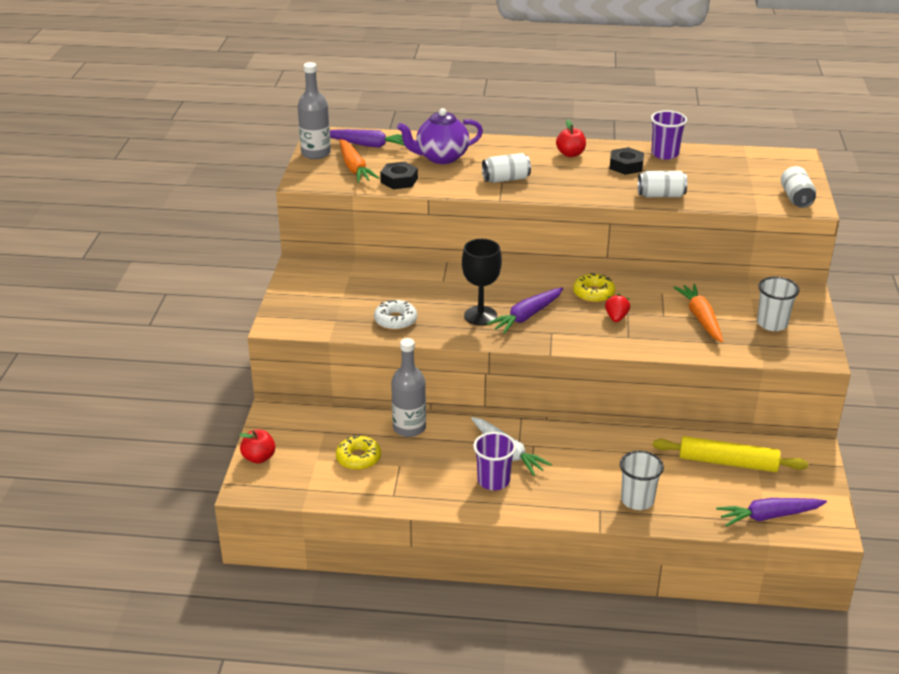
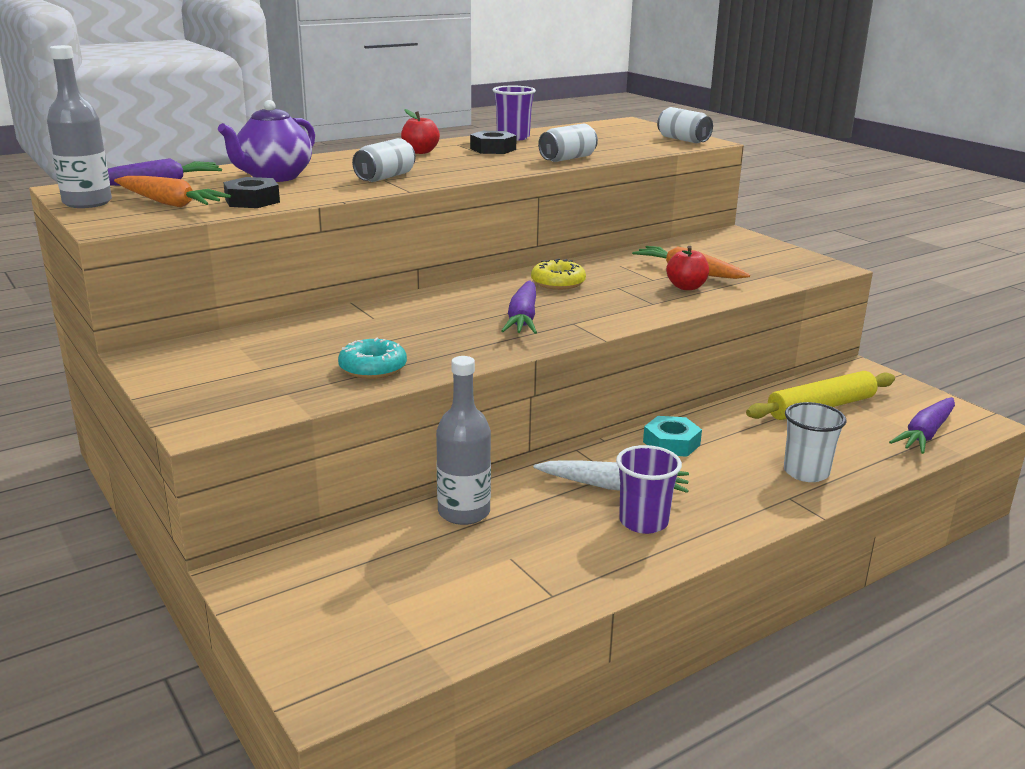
camera: 40 degrees left, 10 degrees down
red apple [239,430,275,464] -> red apple moved to [666,246,709,290]
yellow donut [336,434,381,470] -> none
white donut [374,300,417,330] -> turquoise donut [338,337,407,379]
black goblet [462,239,502,325] -> none
red strawberry [605,294,630,322] -> none
white cup [757,277,800,331] -> none
none -> turquoise nut [643,416,702,457]

